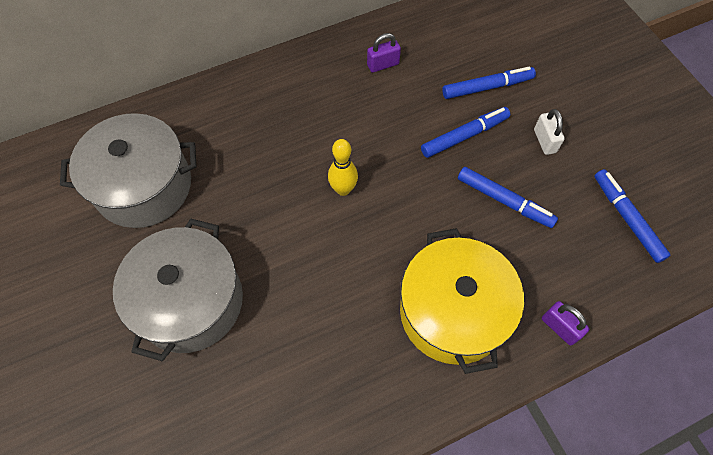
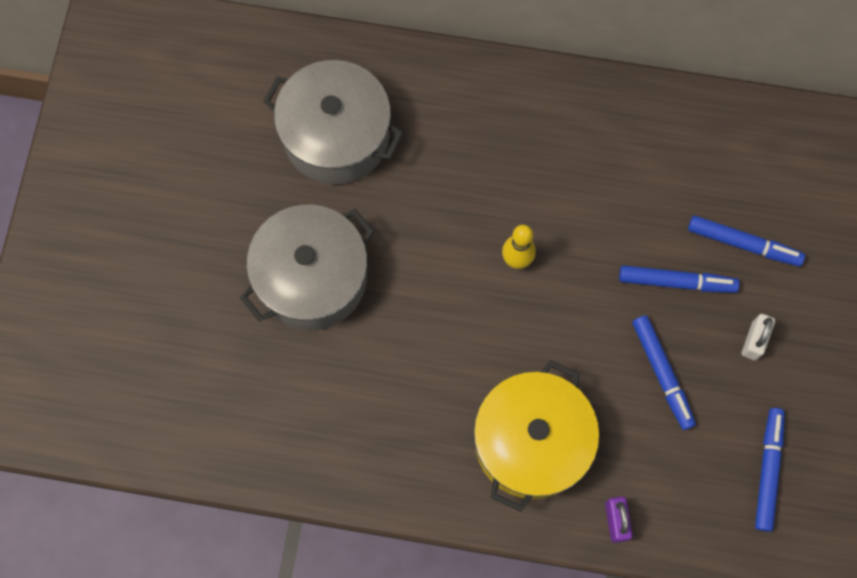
camera: 35 degrees right, 10 degrees up
purple padlock [367,33,401,73] -> none

